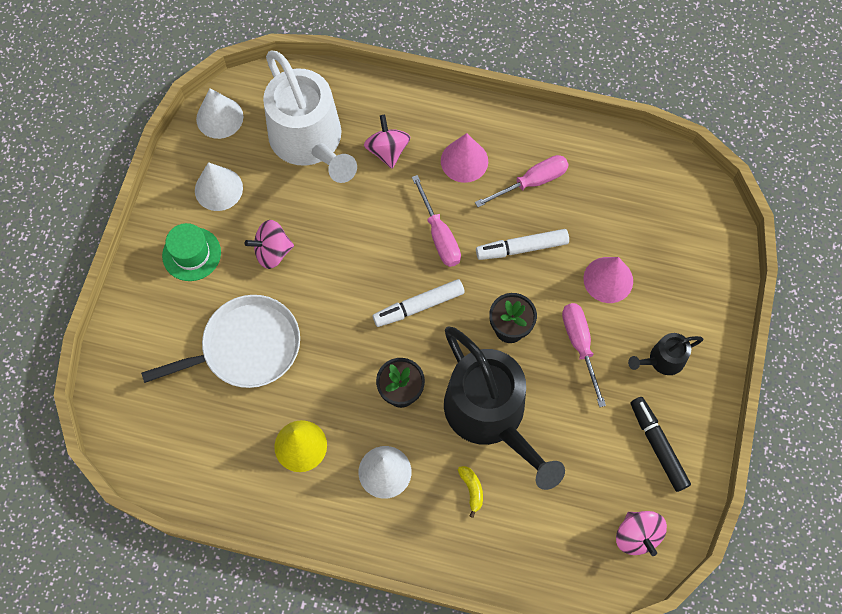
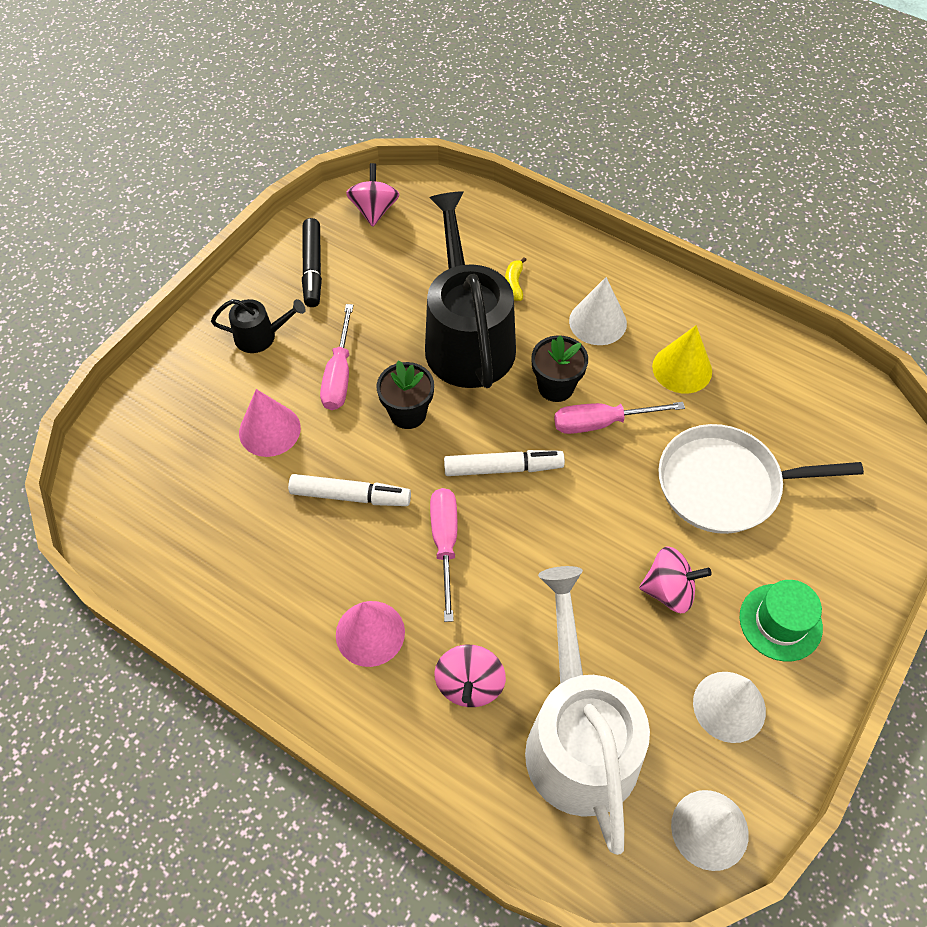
camera: 160 degrees left, 10 degrees down
pink screwdriver [475,155,569,207] -> pink screwdriver moved to [554,402,685,434]

